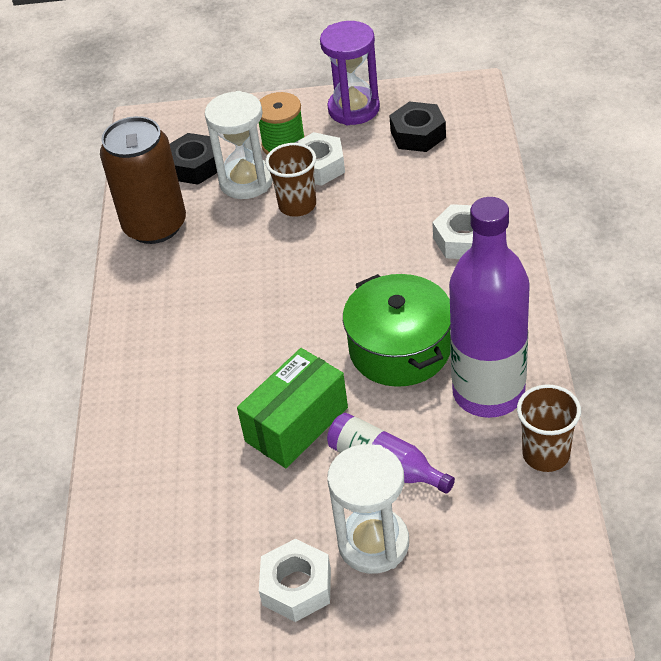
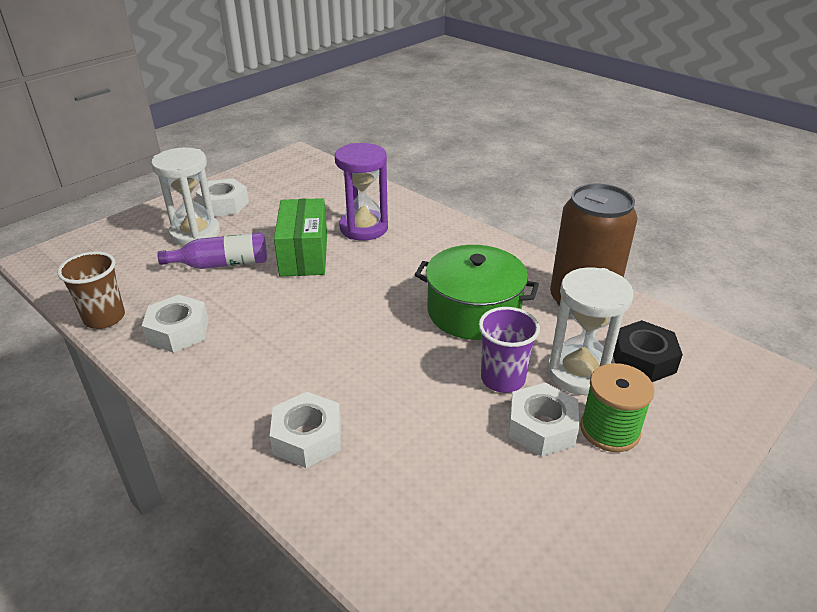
camera: 130 degrees right, 10 degrees down
brown cup [265,143,316,217] -> purple cup [479,307,540,393]
purple hourglass [320,21,380,125] -> purple hourglass moved to [335,143,388,241]
green pot [343,274,451,387] -> green pot moved to [415,245,539,340]
black nut [389,101,446,152] -> none
purple bottle [449,197,530,418] -> white nut [142,295,208,353]

